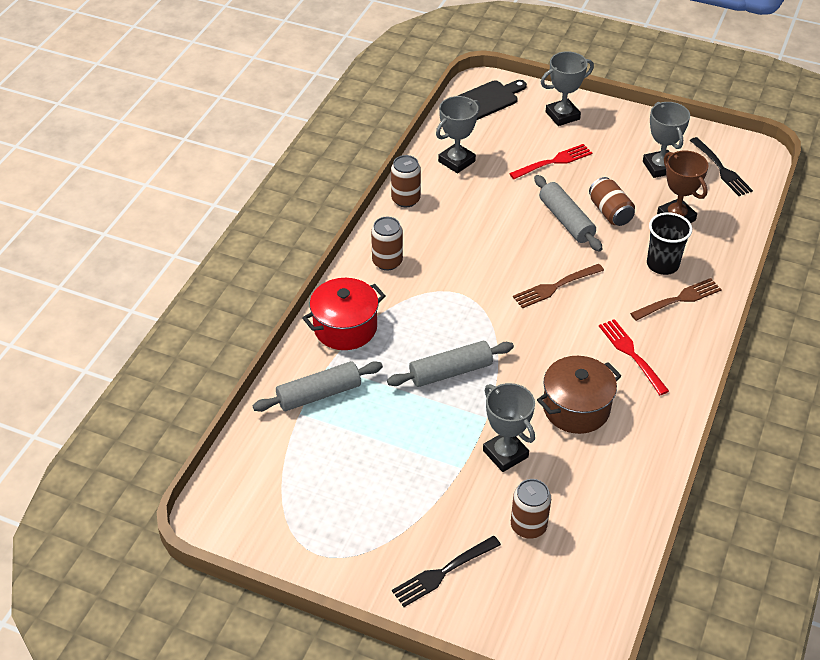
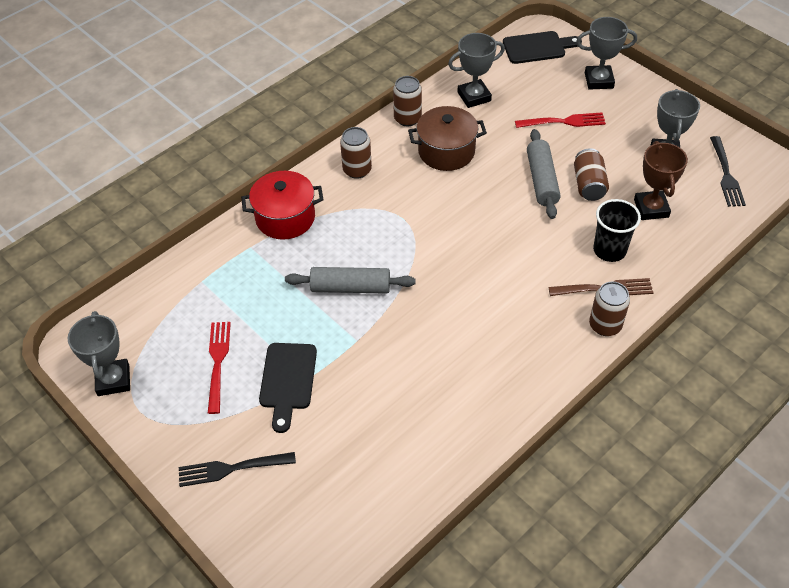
camera: 25 degrees right, 5 degrees up
grey rolling pin [253,361,383,412] -> none
grey trophy [483,383,535,472] -> grey trophy moved to [67,311,130,396]
brown can [511,479,551,539] -> brown can moved to [589,282,630,336]
brown fork [513,264,604,309] -> none
brown pot [537,356,621,434] -> brown pot moved to [408,106,487,171]
red fork [599,319,669,395] -> red fork moved to [208,322,231,414]
none -> black cutting board [259,343,317,433]

